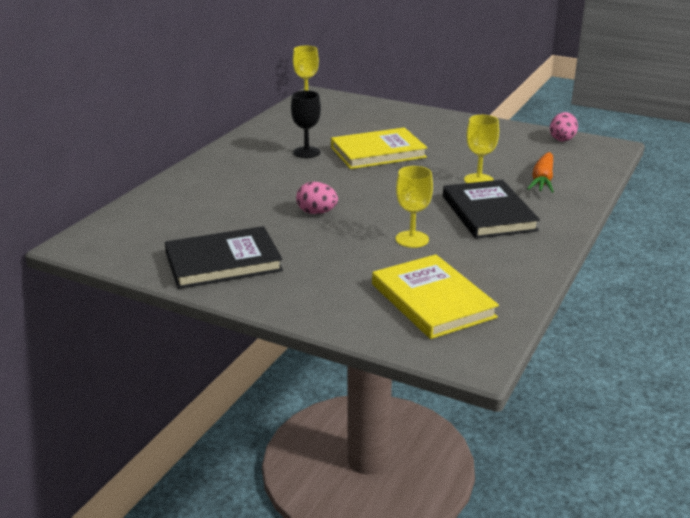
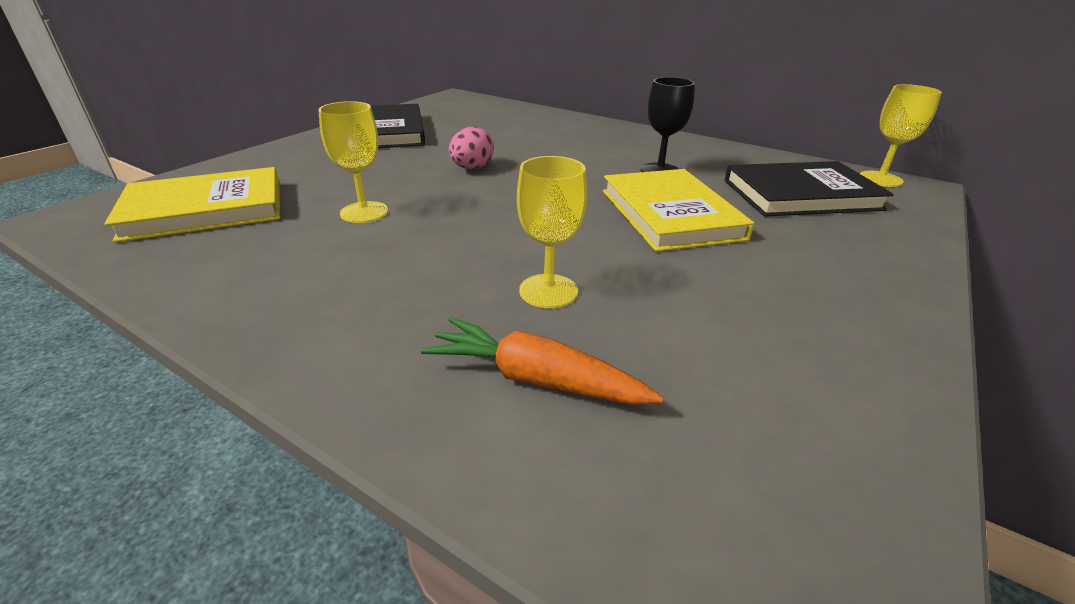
camera: 95 degrees right, 5 degrees up
black book [443,180,540,239] -> black book moved to [725,161,894,217]
pink egg [550,112,578,141] -> none

